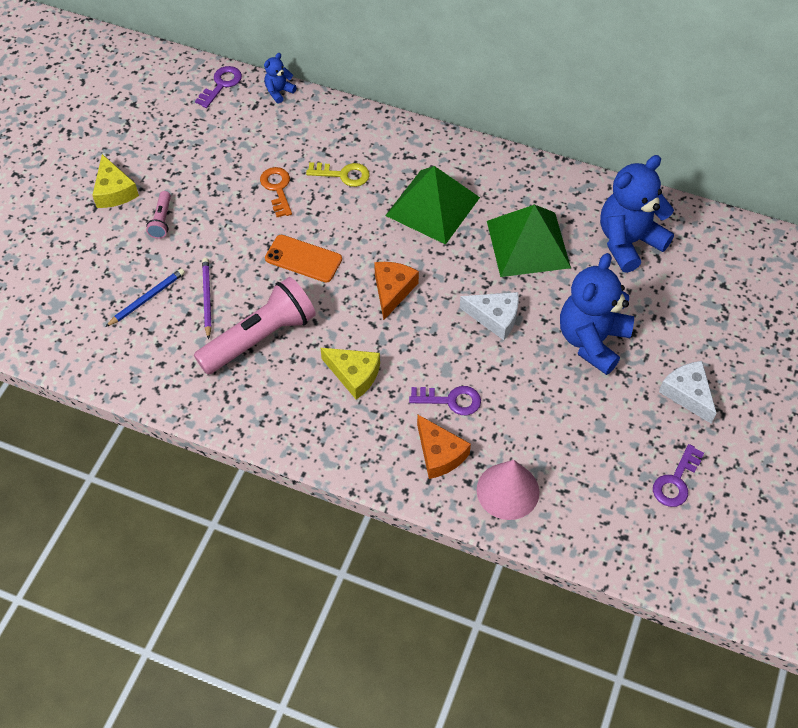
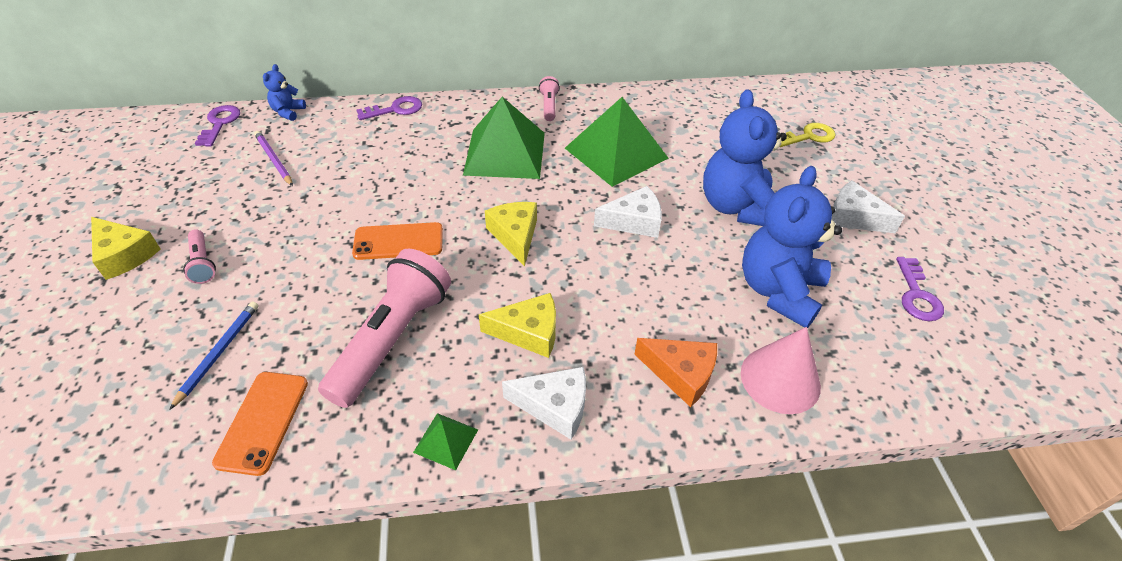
camera: 30 degrees left, 10 degrees down
purple pencil [202,258,212,340] -> purple pencil moved to [254,131,293,186]
orange key [260,167,292,217] -> none
yellow key [306,162,370,187] -> yellow key moved to [780,123,835,147]
orange cheese [374,262,419,320] -> yellow cheese [485,202,537,266]
purple key [409,386,481,415] -> purple key moved to [357,96,422,120]
blue teddy bear [600,155,674,273] -> blue teddy bear moved to [742,166,842,328]
none -> orange phone [212,372,308,476]
none -> green pyramid [413,413,478,470]
none -> white cheese [502,367,586,440]
none -> pink flashlight [539,76,560,121]

